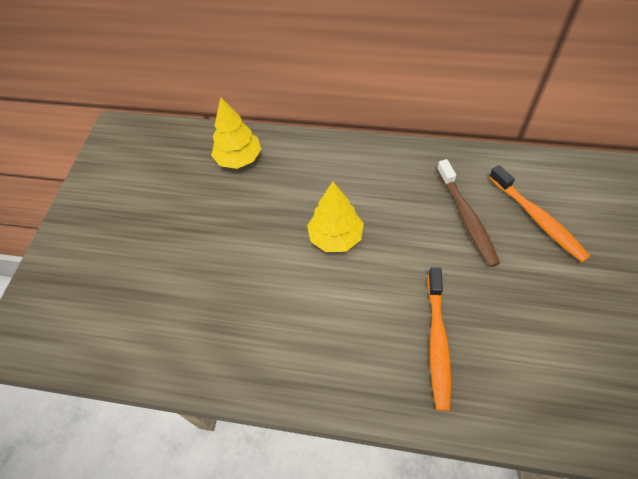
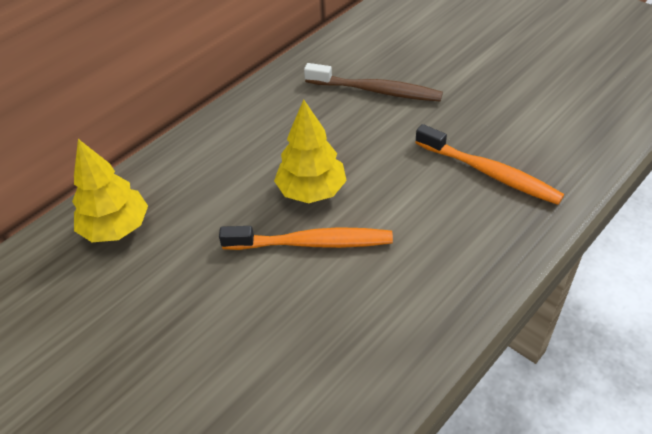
camera: 60 degrees left, 10 degrees down
orange toothbrush [489,165,590,262] -> orange toothbrush moved to [219,226,393,250]

